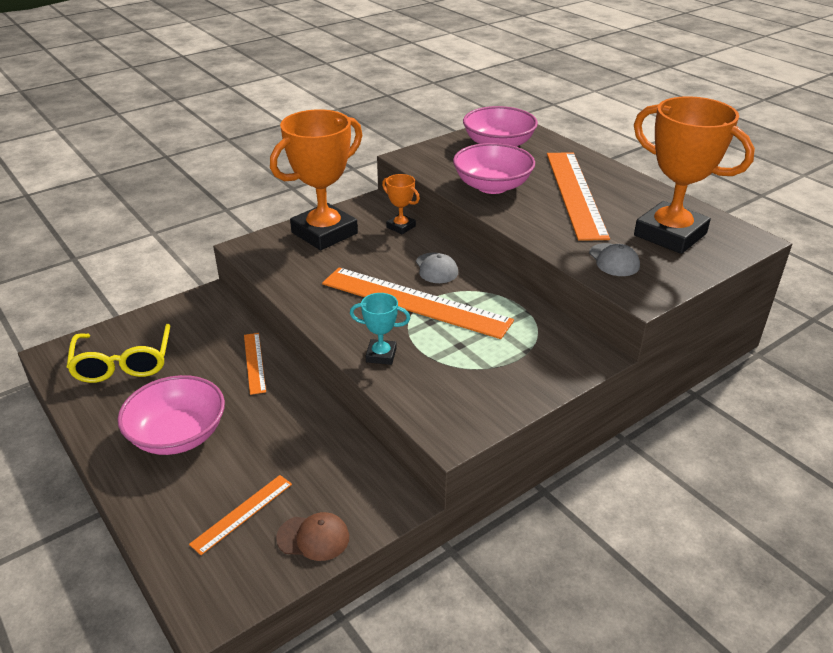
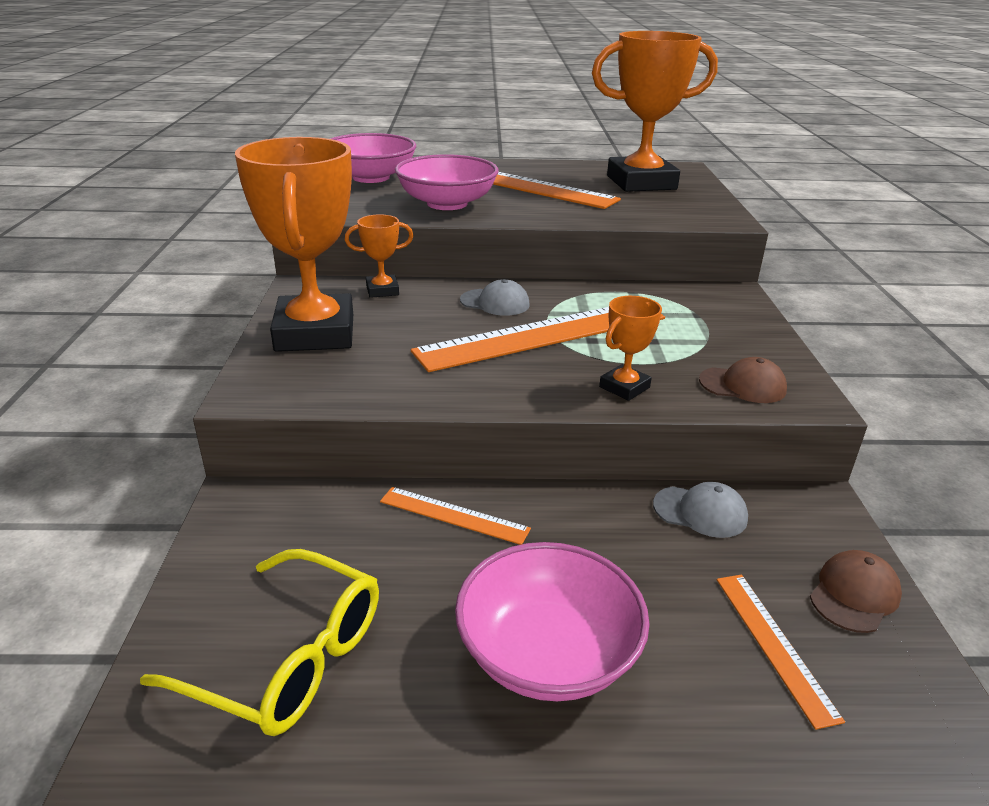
camera: 55 degrees left, 5 degrees down
turquoise trophy [350,293,410,365] -> orange trophy [599,296,662,401]
grey cap [589,243,640,276] -> grey cap moved to [653,482,748,538]
none -> brown cap [699,357,787,403]

